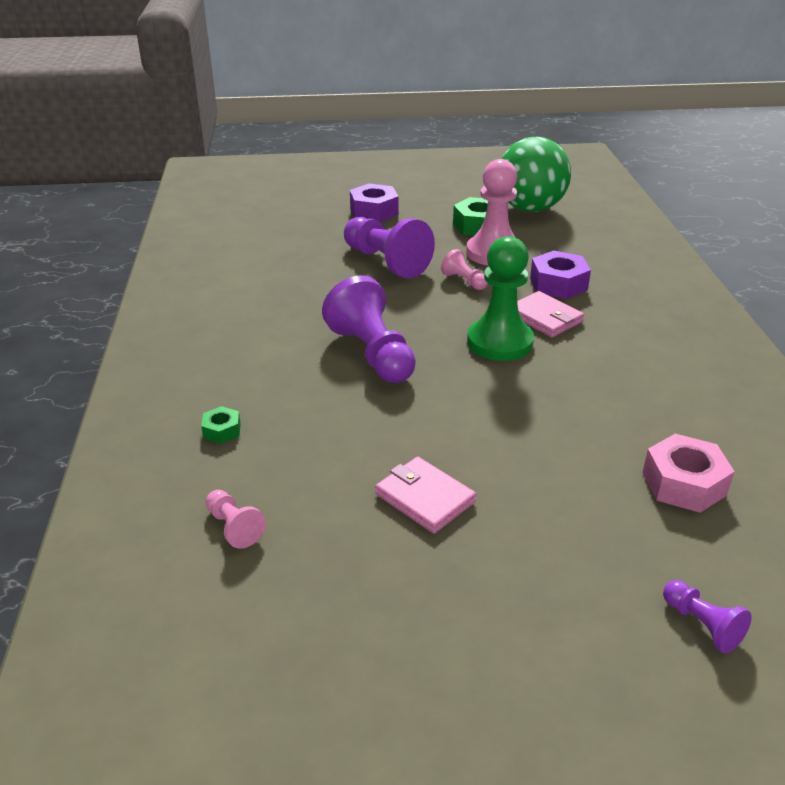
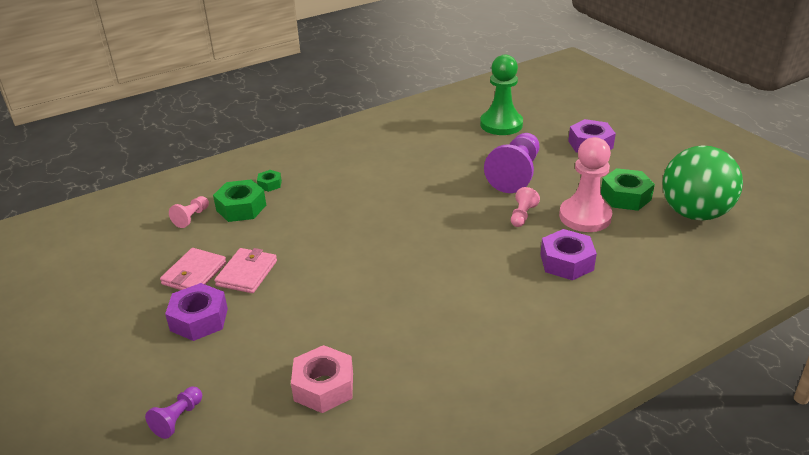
camera: 65 degrees right, 0 degrees up
purple pawn [322,275,416,383] -> none
green pawn [467,236,534,361] -> green pawn moved to [480,55,523,135]
pink wallet [517,291,584,337] -> pink wallet moved to [160,248,227,290]
none -> purple nut [165,283,228,341]
none -> green nut [213,180,266,222]

